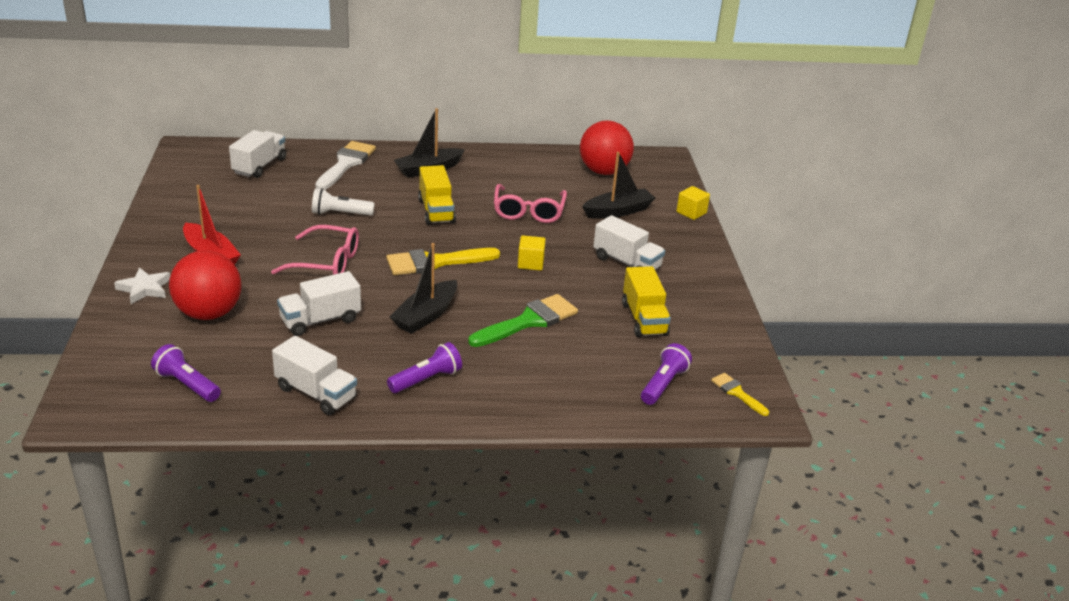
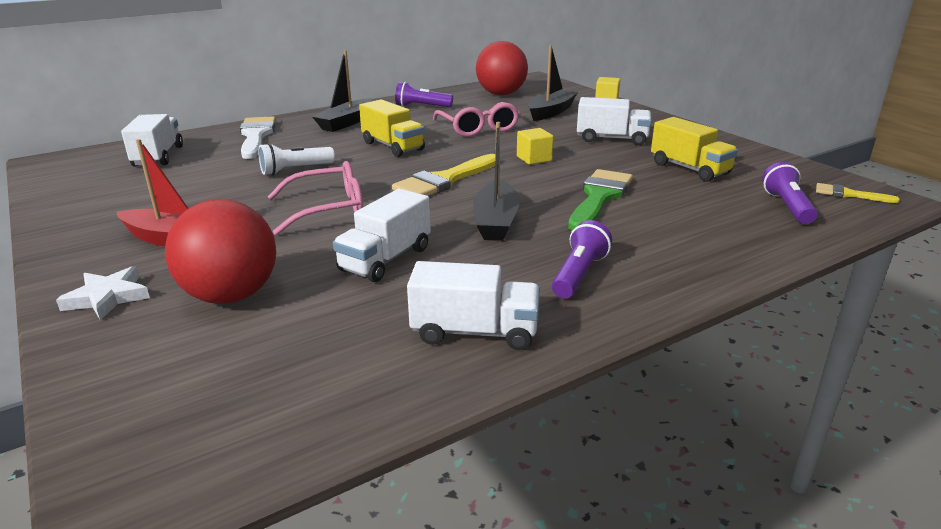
camera: 25 degrees left, 5 degrees down
purple flashlight [151,344,221,402] -> purple flashlight moved to [395,82,453,107]

